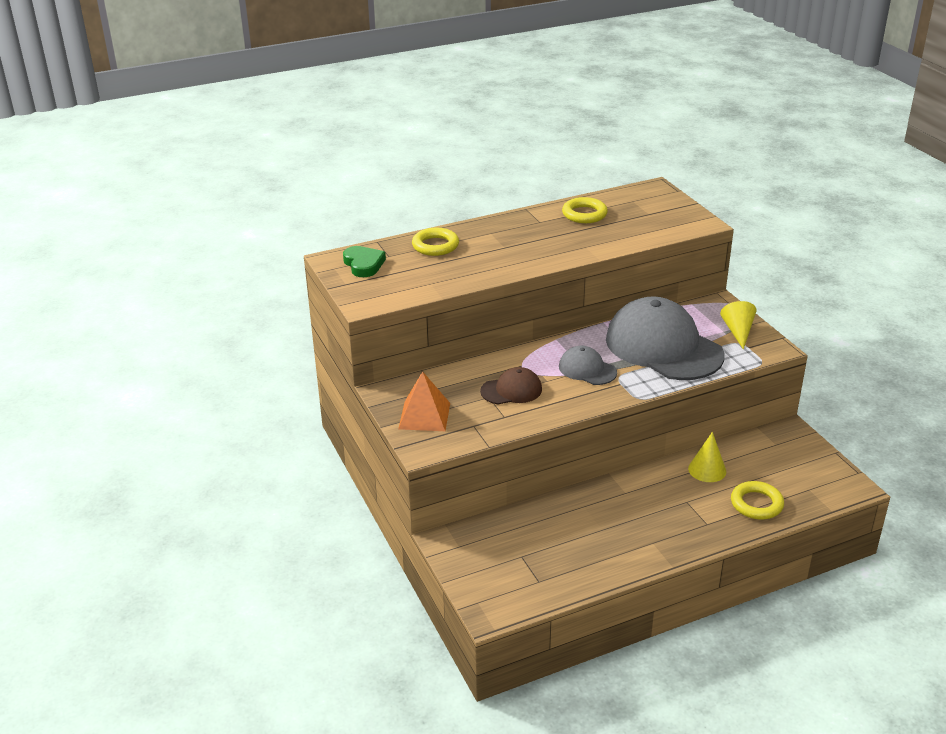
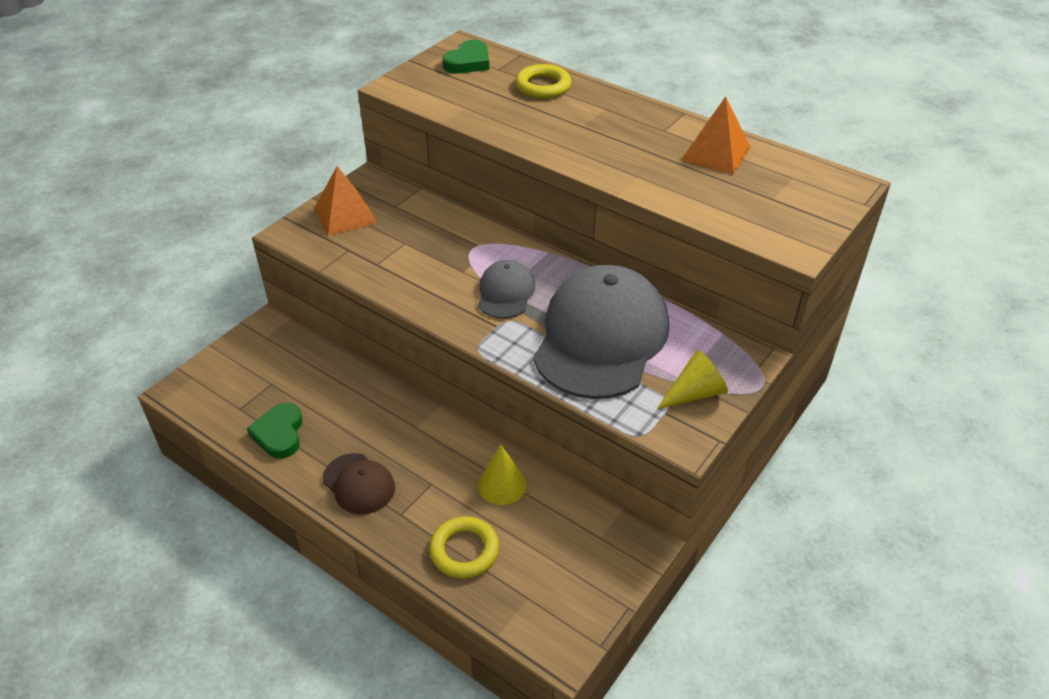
camera: 60 degrees right, 10 degrees up
brown cap [480,367,542,404] -> brown cap moved to [323,453,395,515]
yellow ring [562,197,608,223] -> orange pyramid [681,96,750,175]
none -> green heart [247,403,303,459]

